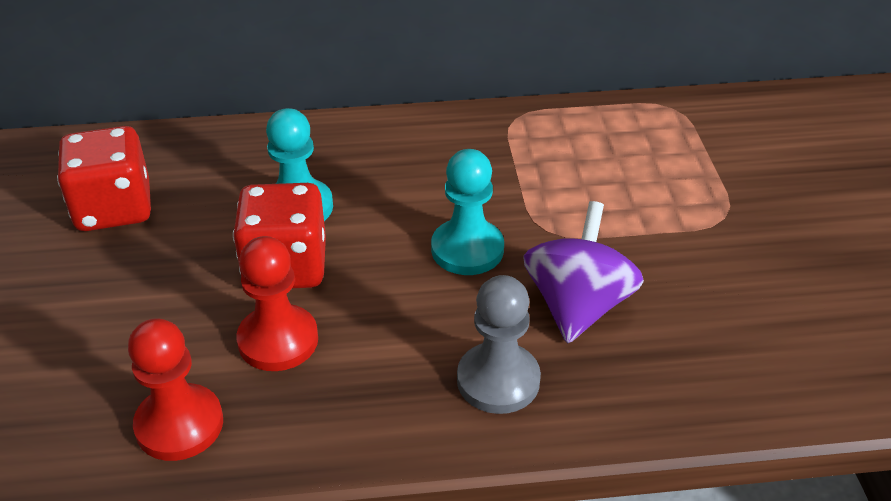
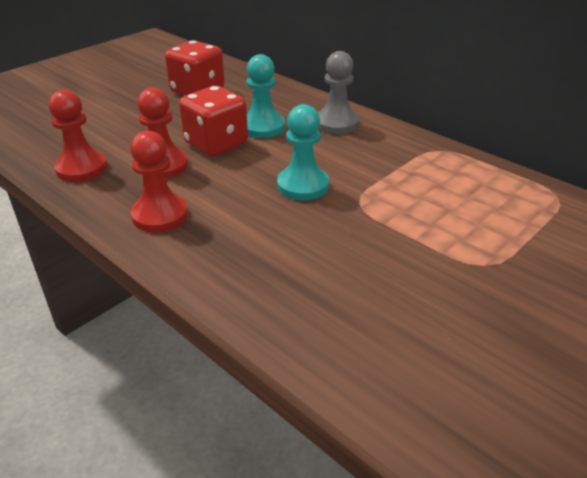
camera: 50 degrees right, 5 degrees down
grey pawn [457,275,541,414] -> grey pawn moved to [318,51,359,134]
purple spinning top [523,201,644,343] -> none
none -> red pawn [130,130,188,232]

